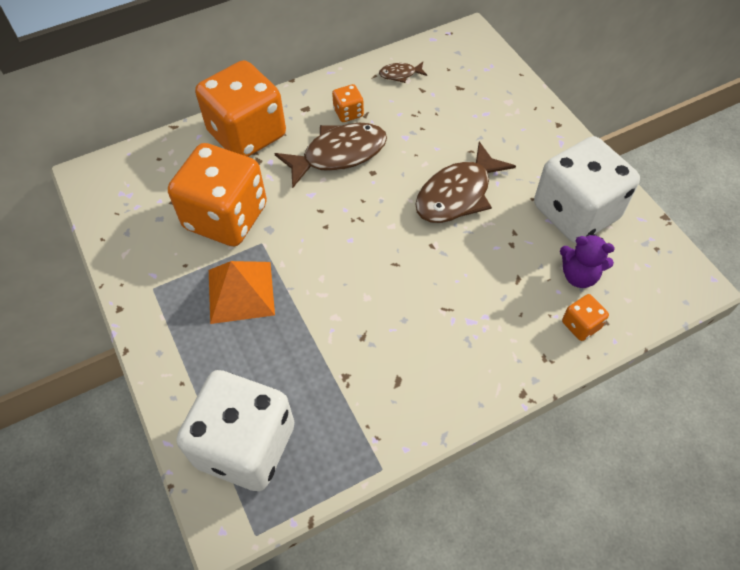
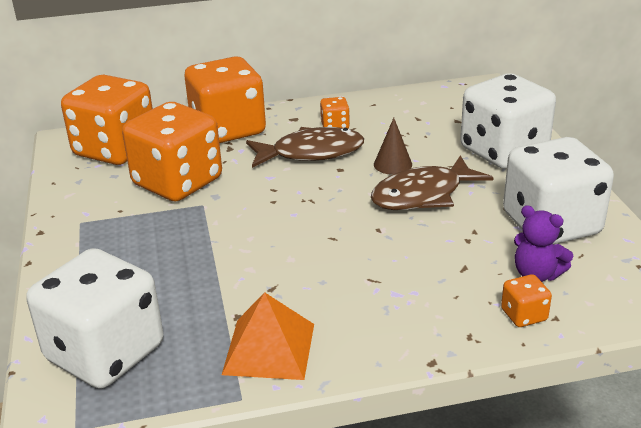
camera: 15 degrees right, 25 degrees down
orange pyramid [209,261,275,324] -> orange pyramid moved to [222,292,314,380]
brown fish [379,62,427,83] -> none
none -> orange dice [61,75,153,165]
none -> brown cone [374,118,412,175]
none -> white dice [460,73,556,169]

